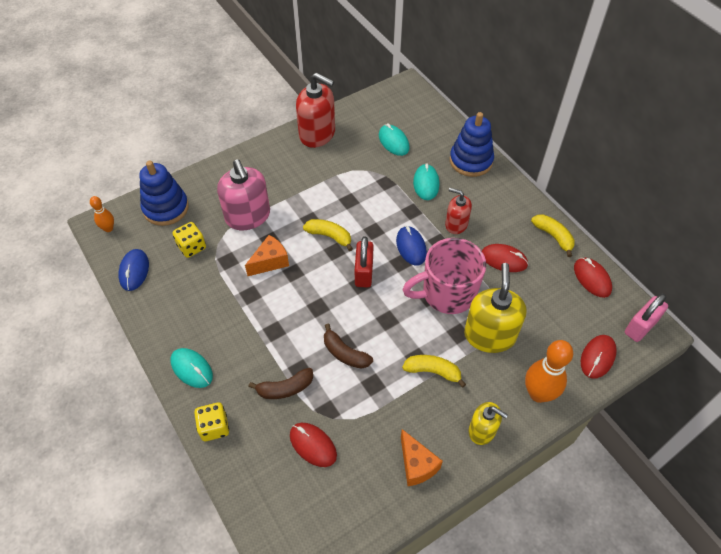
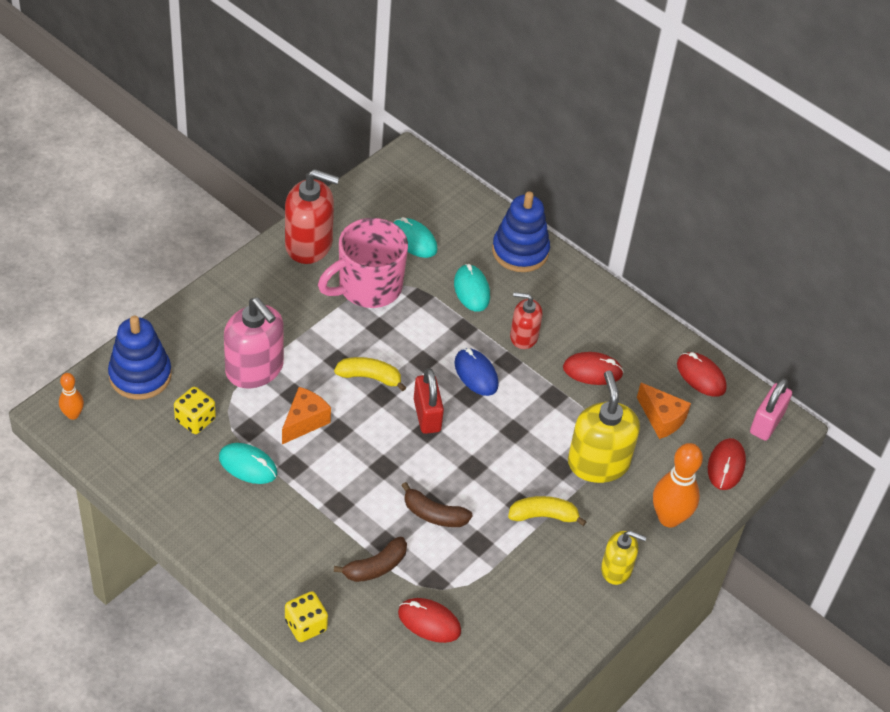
camera: 20 degrees left, 5 degrees down
blue mouse [118,249,149,291] -> none
turquoise mouse [170,348,213,388] -> turquoise mouse moved to [219,443,277,484]
orange cheese [401,429,443,486] -> orange cheese moved to [637,383,691,439]
pink mug [402,238,486,314] -> pink mug moved to [318,218,408,308]
yellow banana [531,214,575,257] -> none

